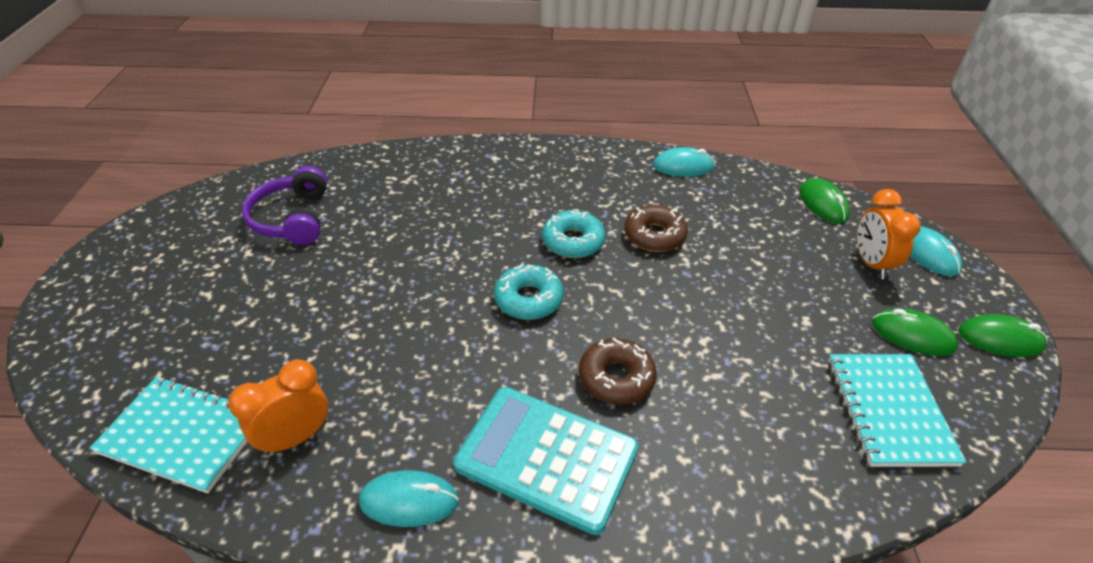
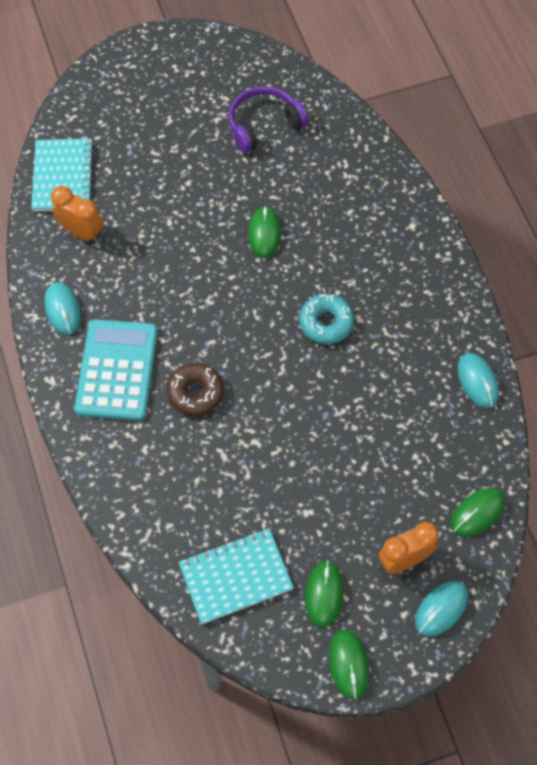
camera: 70 degrees right, 20 degrees up
turquoise donut [494,264,564,320] -> none
brown donut [624,205,688,252] -> none
none -> green mouse [248,206,281,258]

